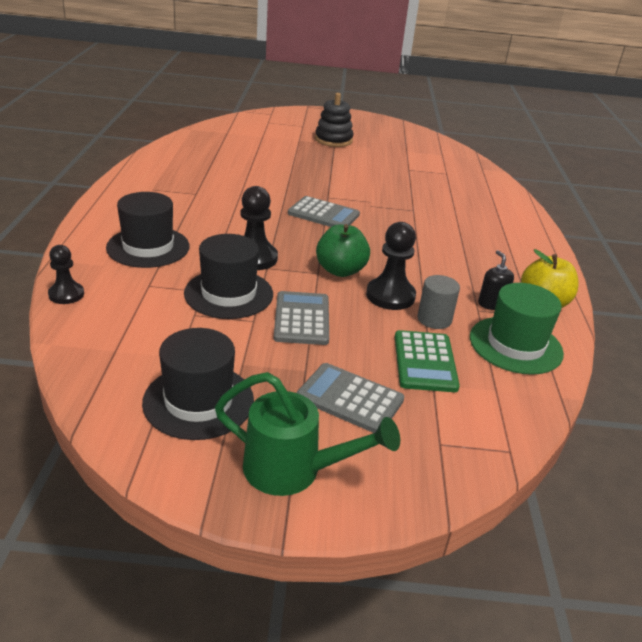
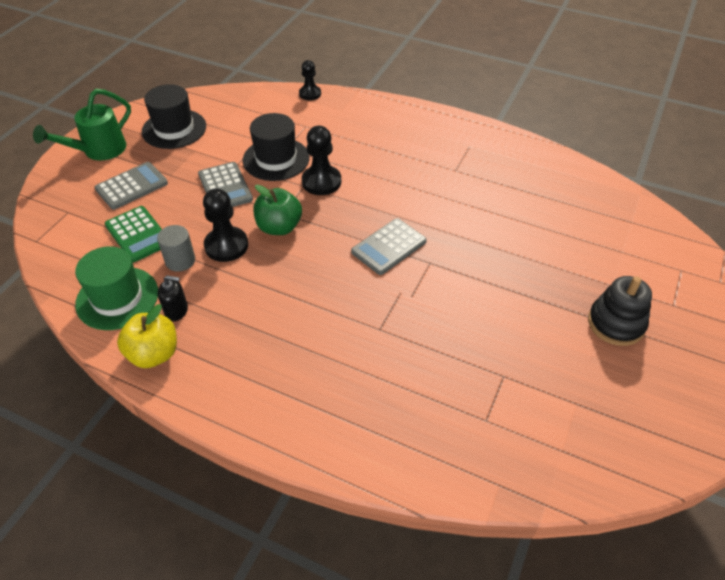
camera: 115 degrees right, 15 degrees up
black hat [106,192,189,268] -> none
grey calculator [274,291,329,345] -> grey calculator turned 45 degrees clockwise [198,162,253,207]
green calculator [395,330,460,392] -> green calculator turned 150 degrees counterclockwise [105,206,162,262]

